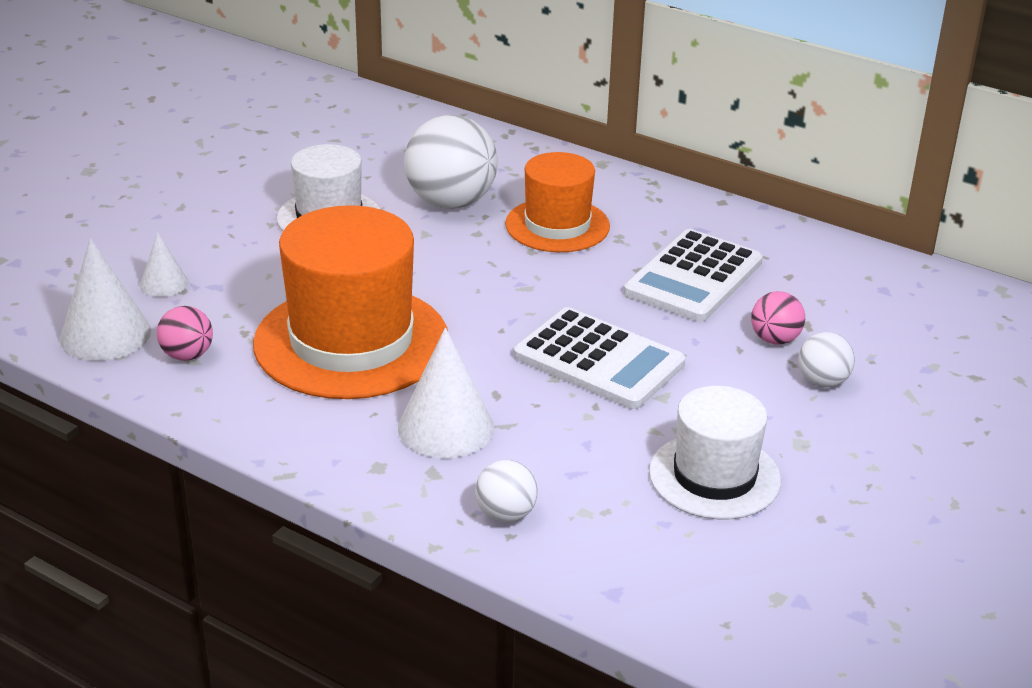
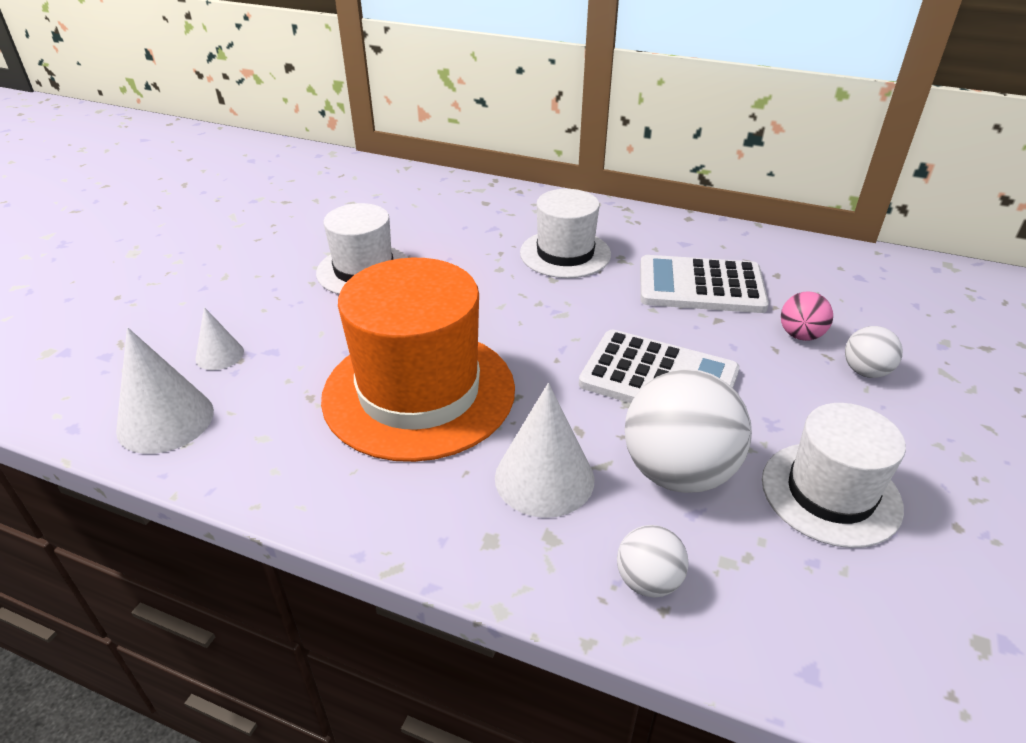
camera: 10 degrees left, 5 degrees up
pink ball [157,306,213,361] -> none
white ball [404,115,498,209] -> white ball moved to [625,369,752,493]
orange hat [505,152,610,252] -> white hat [520,189,611,278]
white calculator [624,229,763,322] -> white calculator turned 75 degrees clockwise [640,255,769,313]

